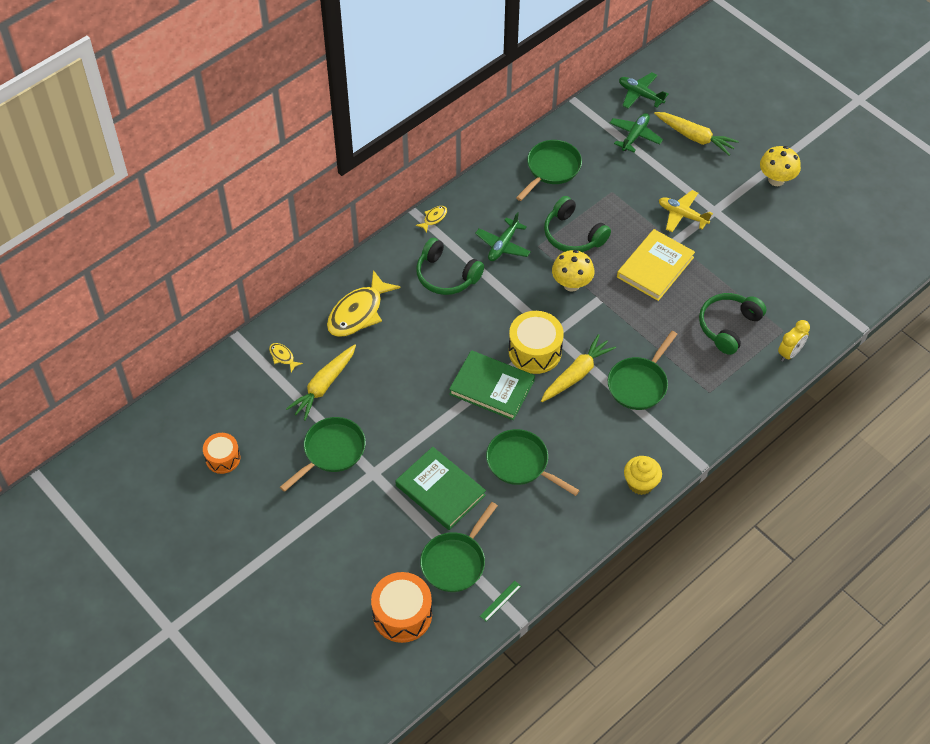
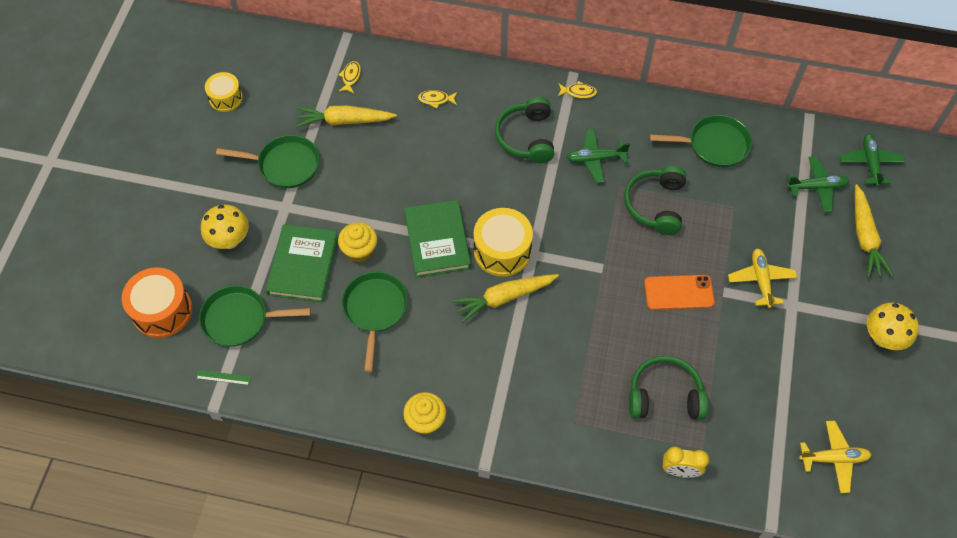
camera: 55 degrees right, 5 degrees up
orange drum [203,433,240,474] -> yellow drum [205,72,243,112]
yellow fish [327,270,401,337] -> yellow fish [418,90,457,109], size x0.44
yellow carrot [541,334,616,402] -> yellow carrot turned 150 degrees clockwise [452,274,559,323]
yellow mushroom [552,250,594,292] -> yellow mushroom moved to [201,205,249,249]
green pan [608,331,677,410] -> none
yellow book [617,229,695,301] -> orange phone [644,275,715,310]
none -> yellow cupcake [338,222,377,263]
none -> yellow plane [799,421,872,493]

